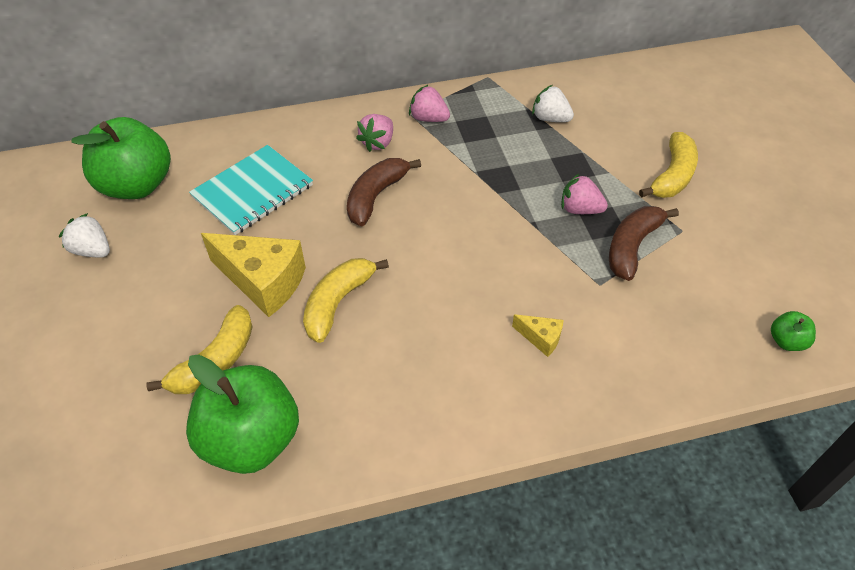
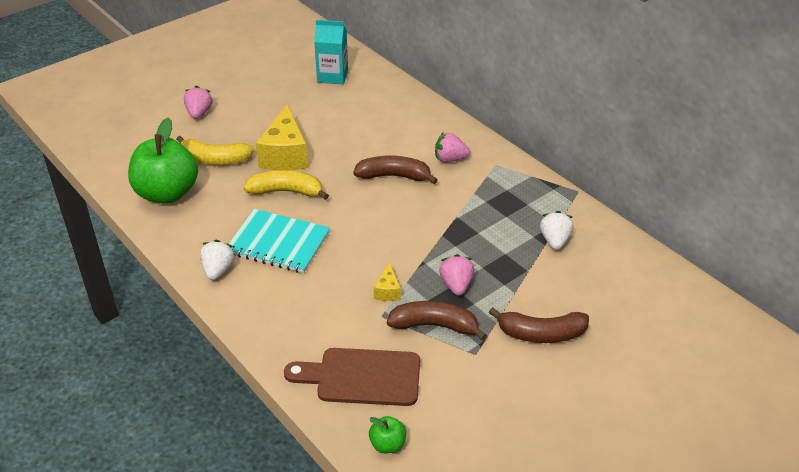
camera: 65 degrees right, 10 degrees down
white strawberry [59,213,110,257] -> white strawberry moved to [200,240,236,280]
green apple [71,117,171,199] -> turquoise carton [314,20,348,84]
turquoise notebook [189,145,313,235] -> turquoise notebook moved to [229,209,330,273]
pink strawberry [409,85,450,122] -> pink strawberry moved to [184,86,213,119]
yellow cheese [512,314,563,357] -> yellow cheese moved to [374,262,401,301]
yellow banana [639,132,698,198] -> brown banana [489,307,589,343]
none -> brown cutting board [284,348,420,406]

